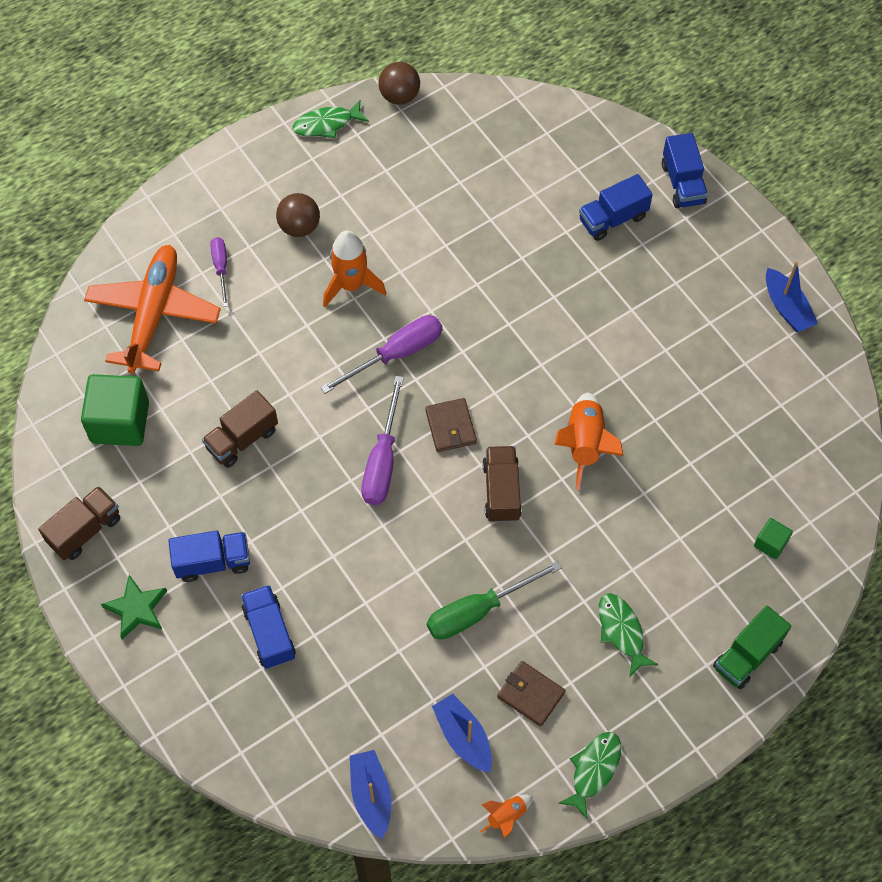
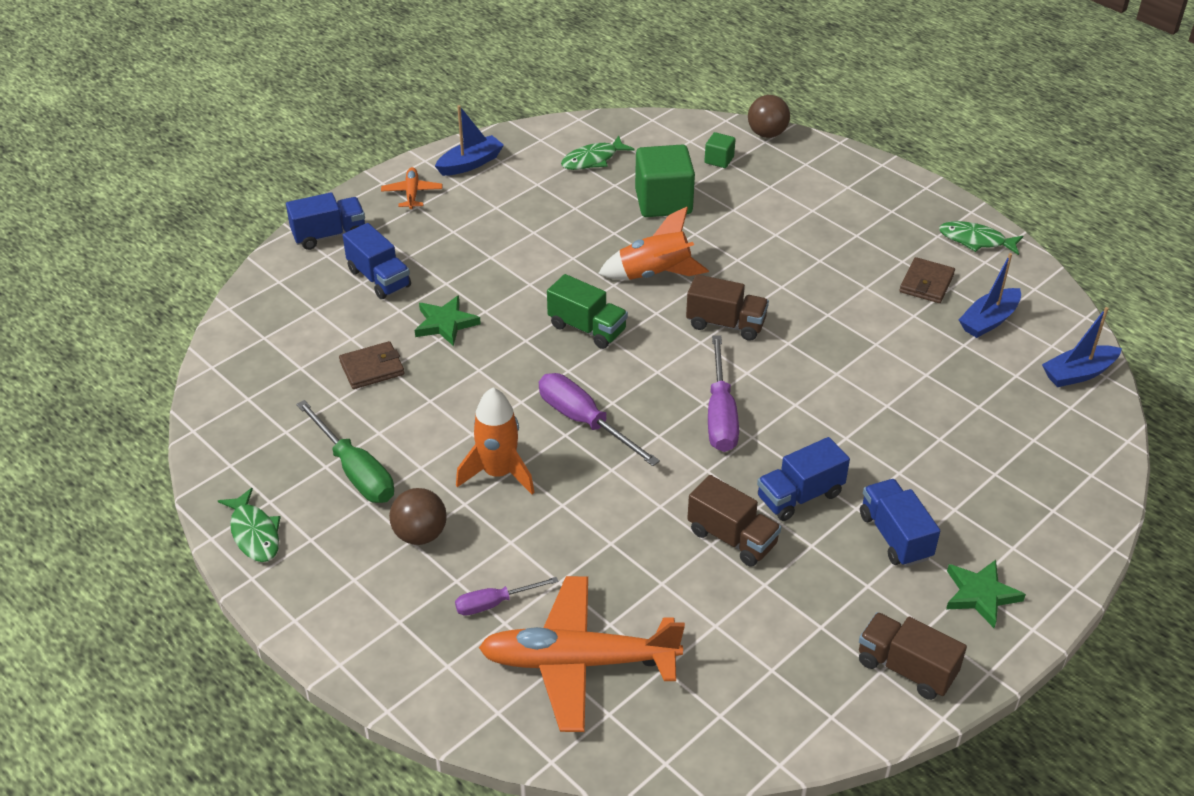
camera: 100 degrees left, 20 degrees down
green cube [81,374,149,446] -> green cube moved to [635,144,695,217]
blue truck [241,585,296,669] -> blue truck moved to [757,437,850,521]
purple screwdriver [361,376,404,505] -> purple screwdriver turned 90 degrees clockwise [708,335,739,452]
brown ball [379,62,420,105] -> brown ball moved to [748,95,790,138]
brown wallet [425,398,477,452] -> brown wallet moved to [339,341,404,389]
green screwdriver [427,561,562,640] -> green screwdriver moved to [296,400,394,503]
orange rocket [480,795,532,838] -> none
brown truck [482,446,522,522] -> brown truck turned 150 degrees counterclockwise [686,274,769,341]
green fish [599,593,659,677] -> green fish moved to [561,136,634,170]
green truck [713,606,791,690] -> green truck moved to [547,274,628,349]
none -> orange plane [381,167,442,209]
none -> green star [415,295,481,346]

